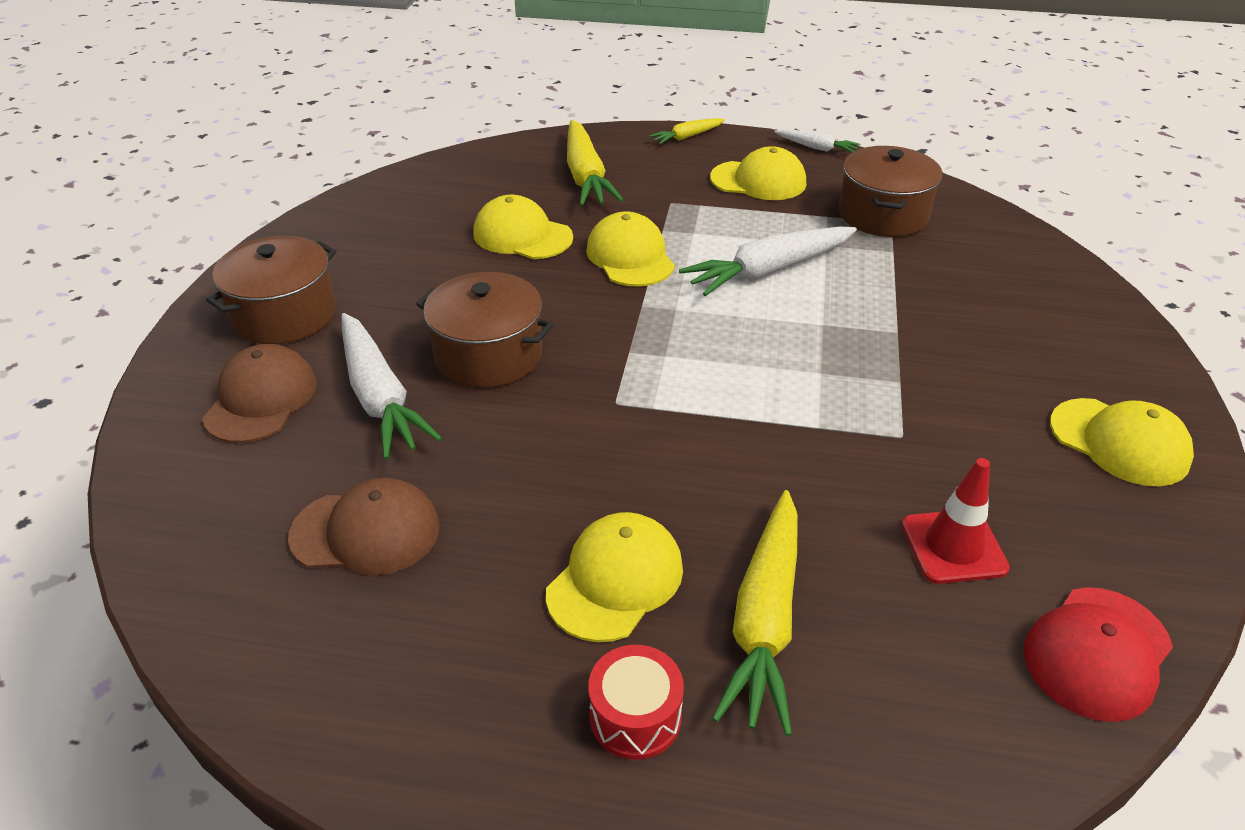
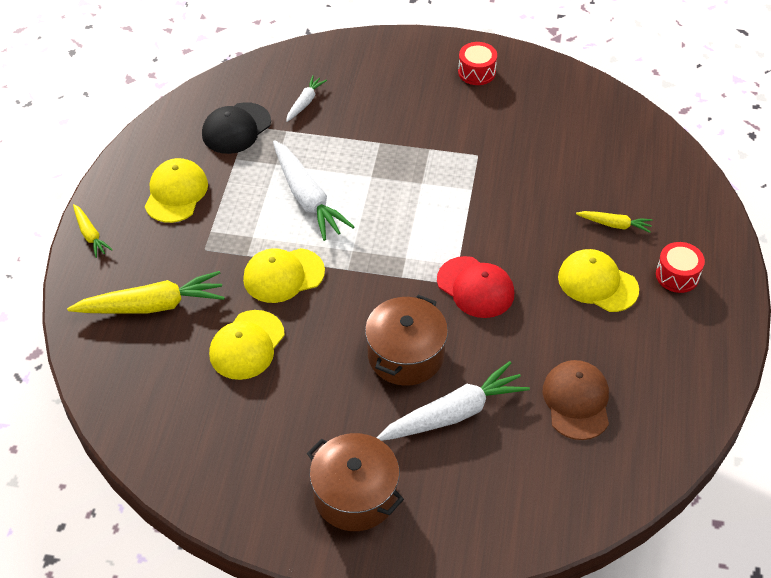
camera: 90 degrees left, 10 degrees up
brown cap [202,344,317,443] -> none
yellow carrot [712,490,798,736] -> yellow carrot [576,211,652,233], size x0.52
white carrot [774,129,860,152] -> white carrot moved to [286,75,327,122]
brown pot [839,146,943,237] -> black cap [202,102,271,154]
red traffic cone [902,458,1010,584] -> none
red cap [1024,587,1173,722] -> red cap moved to [437,256,514,318]
yellow cap [1050,398,1194,486] -> red drum [458,42,497,85]

